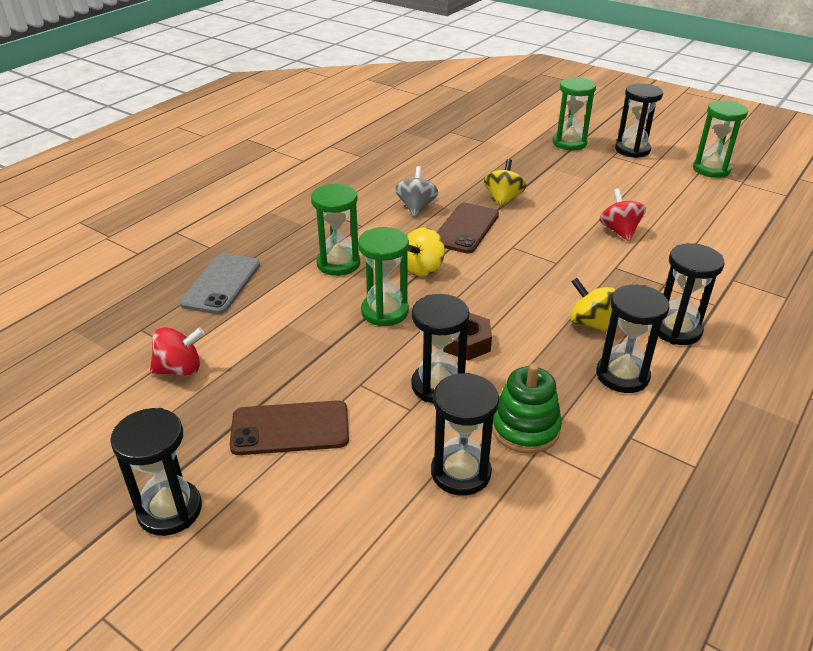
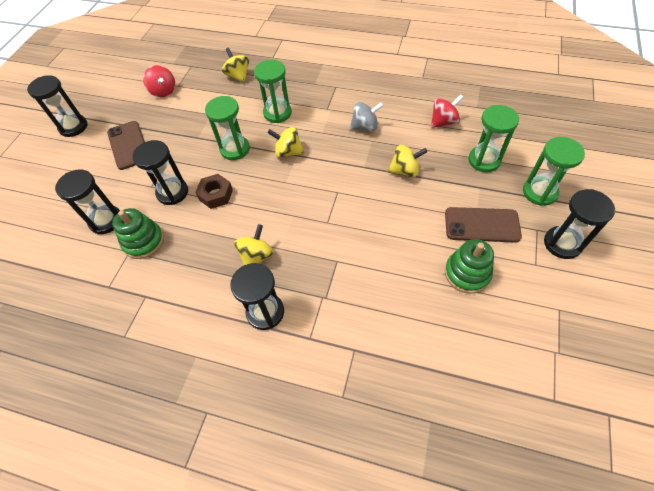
camera: 75 degrees right, 20 degrees up
grey phone [179,253,260,314] -> yellow spinning top [222,48,249,83]
brown phone [437,203,499,253] -> brown phone moved to [445,207,522,243]
black hourglass [596,285,669,393] -> none
red spinning top [600,188,646,241] -> red spinning top moved to [431,94,463,128]
green hourglass [693,100,748,178] -> green hourglass moved to [468,105,519,172]
none -> green stacking toy [445,239,494,294]

